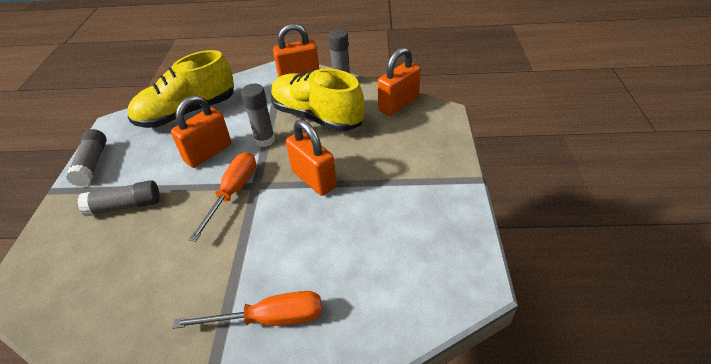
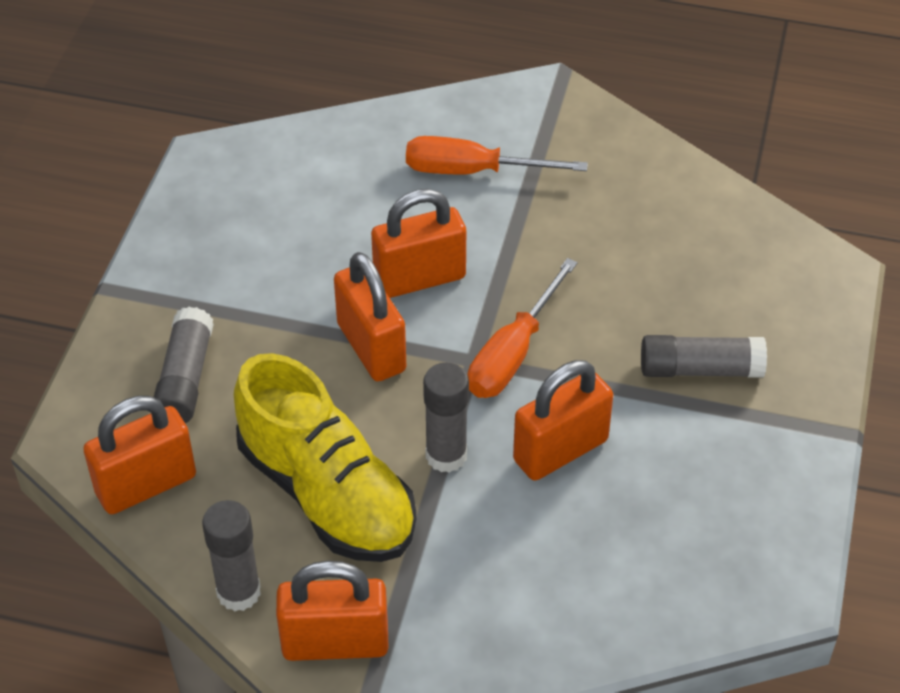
camera: 170 degrees left, 5 degrees up
grey glue stick [66,129,107,187] -> grey glue stick moved to [154,307,214,423]
yellow shoe [128,50,234,128] -> none
none -> orange padlock [371,189,466,298]

